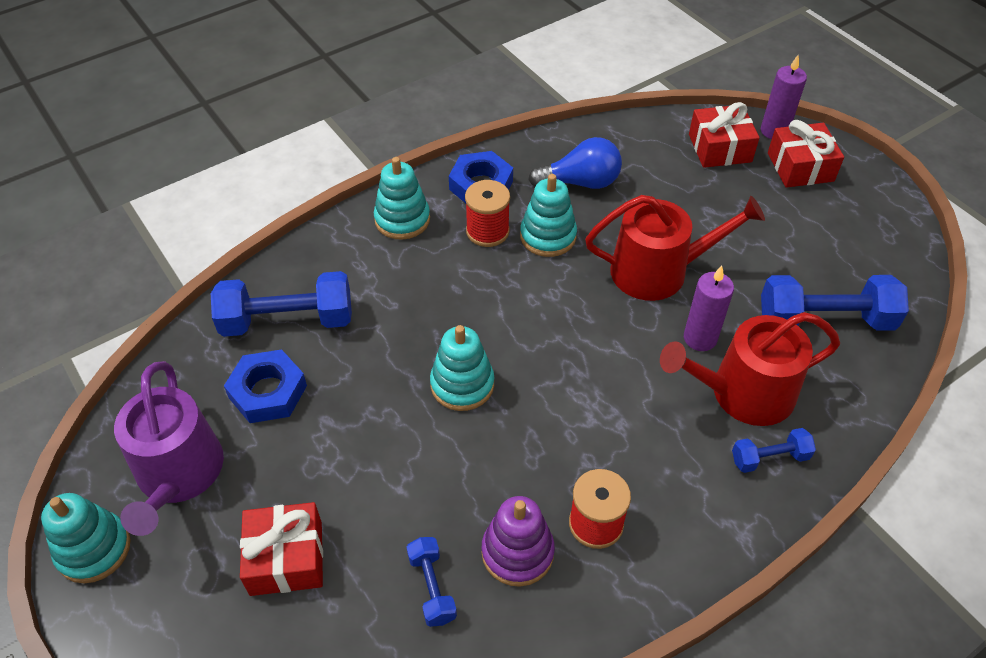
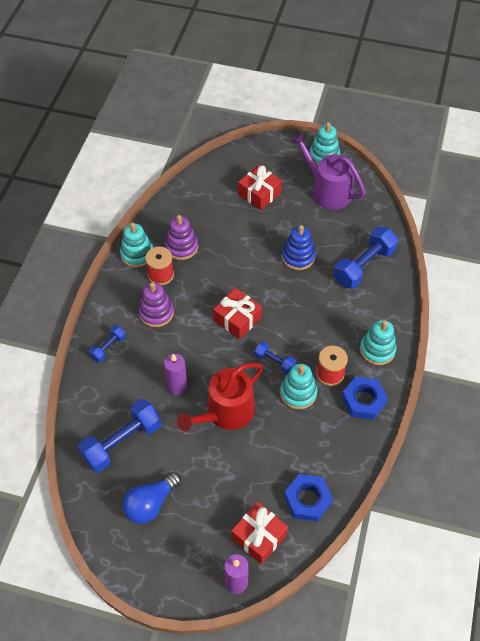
camera: 140 degrees right, 5 degrees up
blue nut [224,349,307,423] -> blue nut moved to [284,474,333,522]
blue dumbbell [406,537,457,627] -> blue dumbbell moved to [255,341,296,374]
turquoise stacking toy [430,325,494,411] -> turquoise stacking toy moved to [120,223,153,268]
blue light bulb [528,137,622,189] -> blue light bulb moved to [123,472,181,524]
red watering can [660,312,840,426] -> none
red gift [768,120,844,188] -> red gift moved to [213,288,262,339]
none -> purple stacking toy [139,282,174,327]
none -> blue stacking toy [282,225,315,270]

